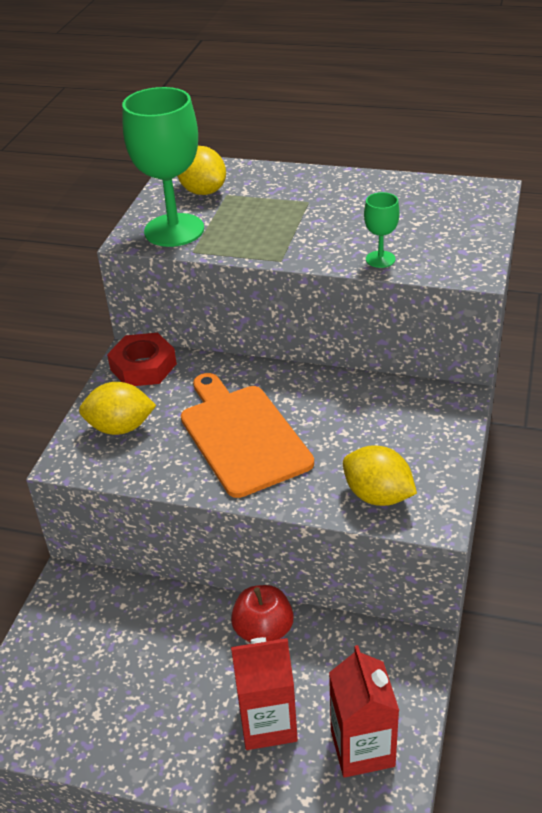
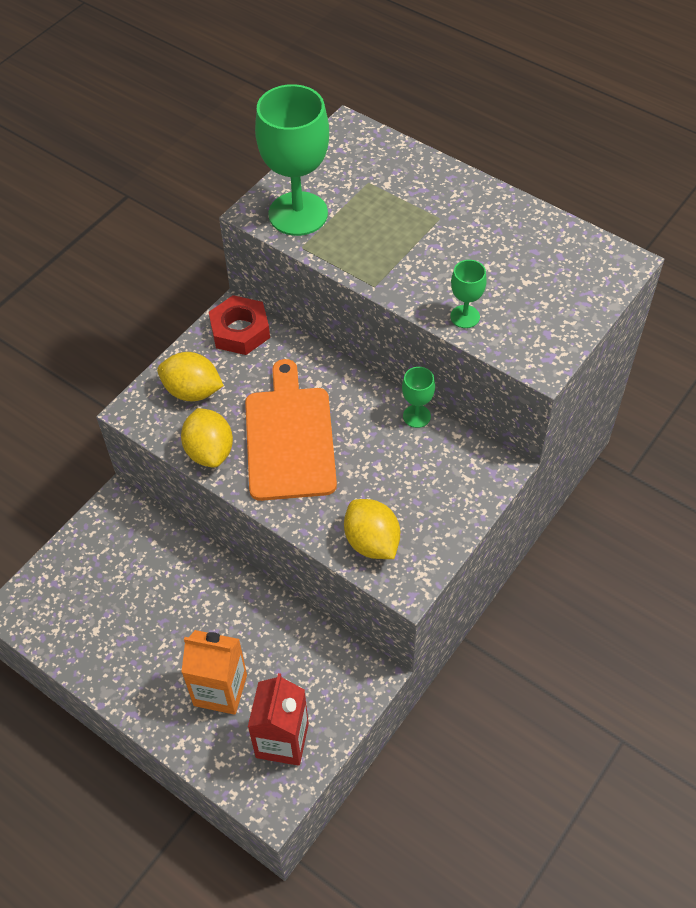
camera: 20 degrees right, 15 degrees up
yellow lemon [177,146,226,195] -> yellow lemon moved to [181,408,233,468]
red apple [231,585,294,643] -> none
red carton [231,637,298,750] -> orange carton [181,630,247,715]
none -> green goblet [402,367,435,428]

